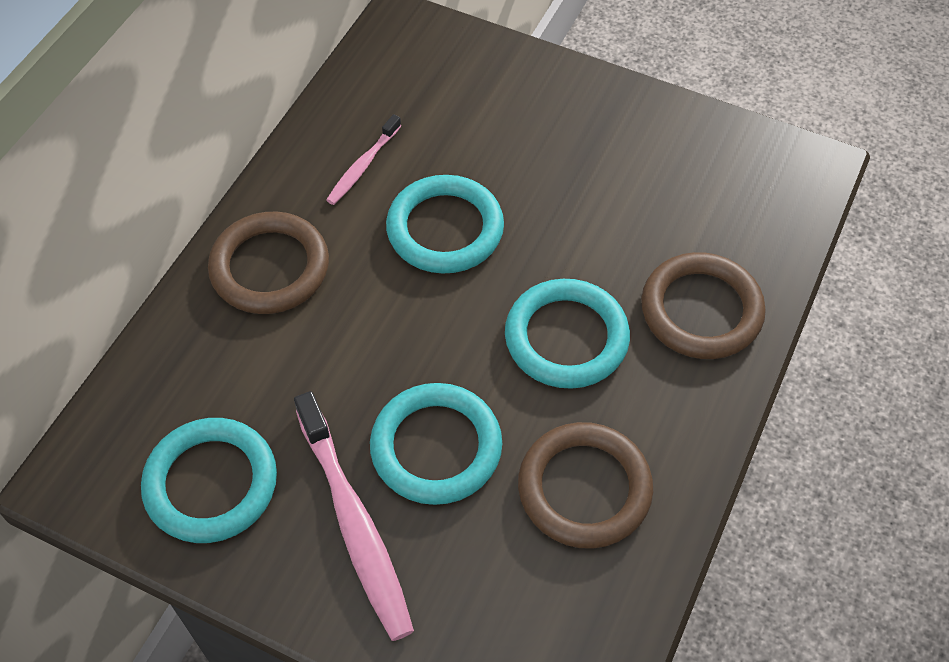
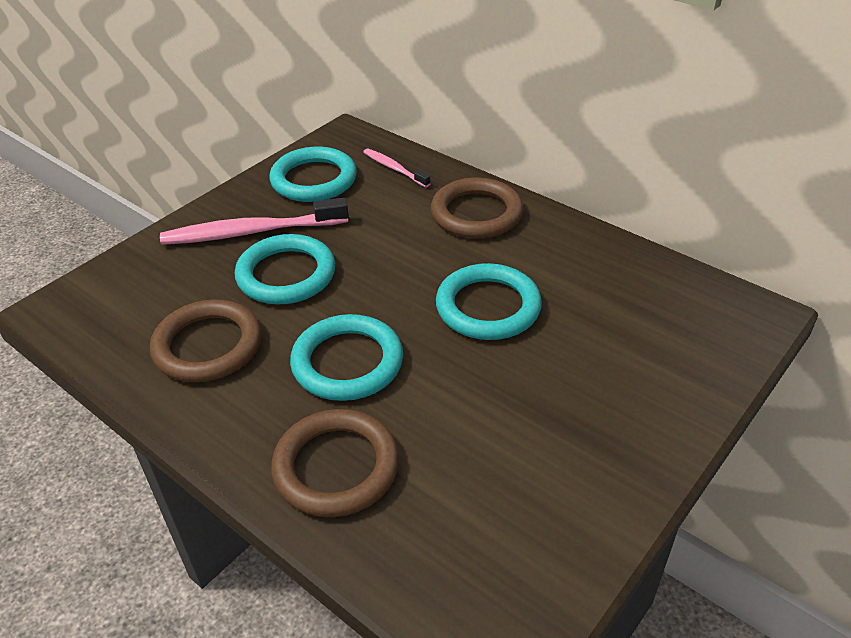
camera: 105 degrees right, 15 degrees down
pink toothbrush [326,114,401,205] -> pink toothbrush moved to [363,148,431,187]

